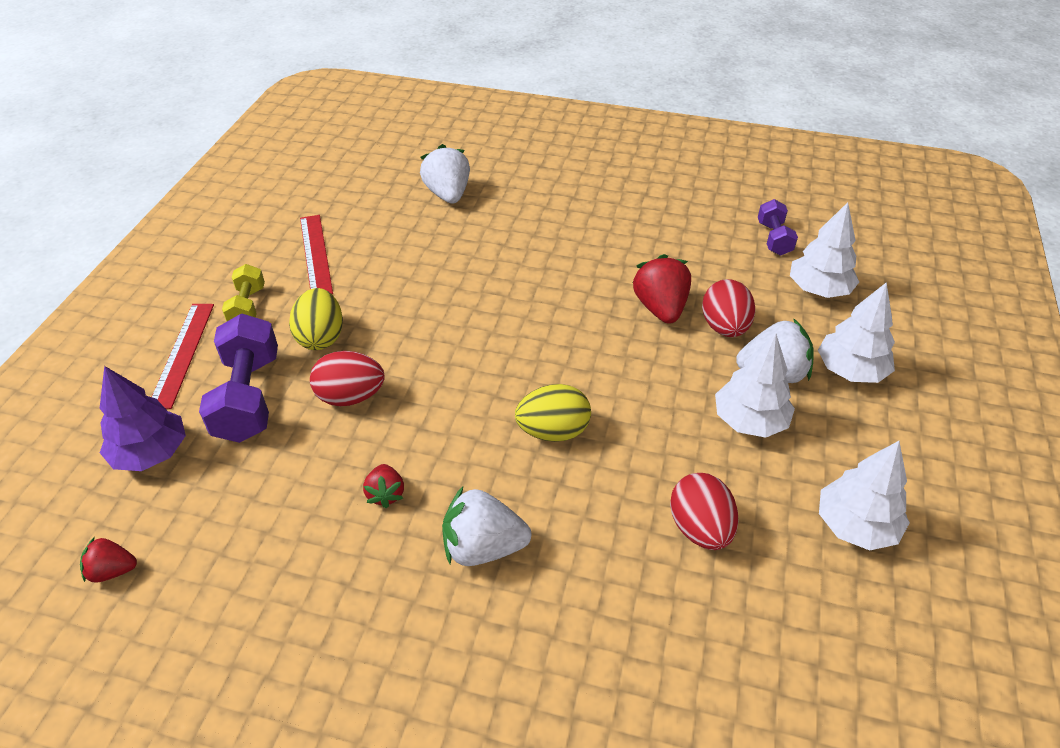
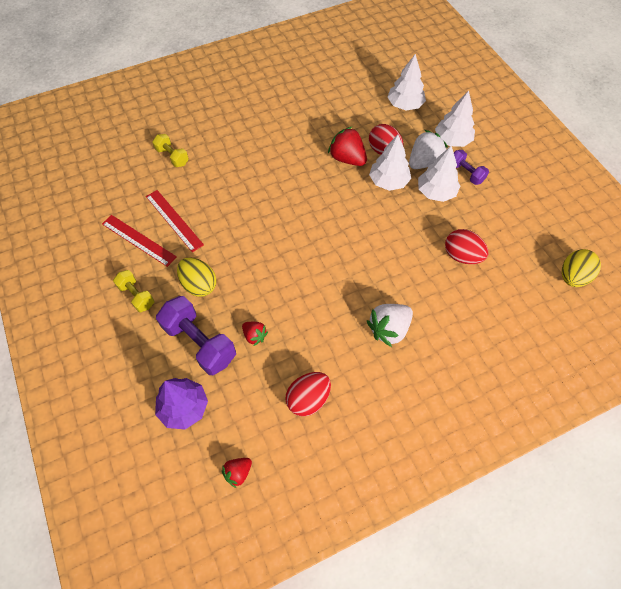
camera: 40 degrees left, 15 degrees up
red ruler [152,304,214,409] -> red ruler moved to [146,190,204,252]
red egg [310,351,385,406] -> red egg moved to [285,372,331,416]
red strawberry [363,464,404,508] -> red strawberry moved to [242,322,268,346]
white strawberry [420,144,470,204] -> yellow dumbbell [152,134,189,167]
yellow egg [515,384,591,442] -> yellow egg moved to [562,249,601,287]
purple dumbbell [758,199,798,255] -> purple dumbbell moved to [454,150,489,185]
white tree [819,441,910,550] -> white tree moved to [369,135,411,191]

